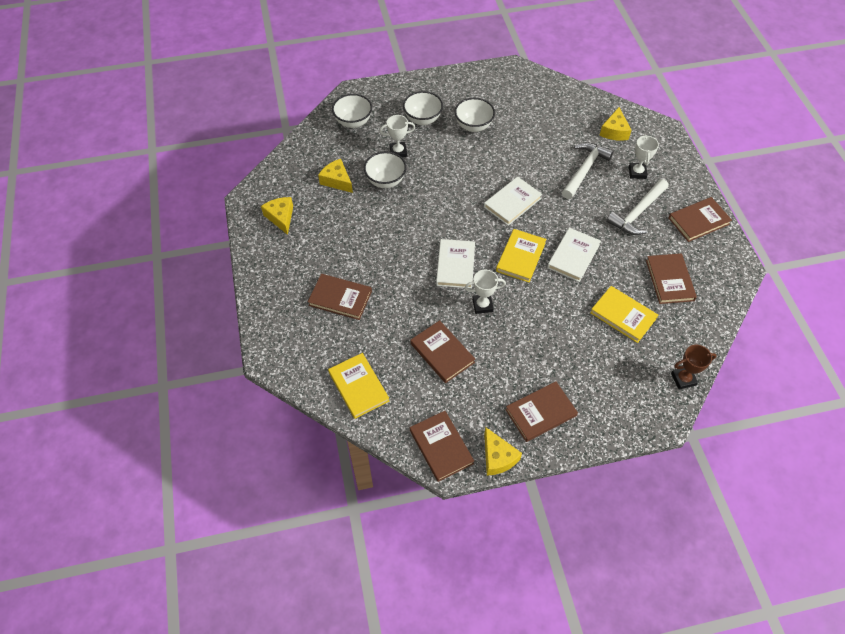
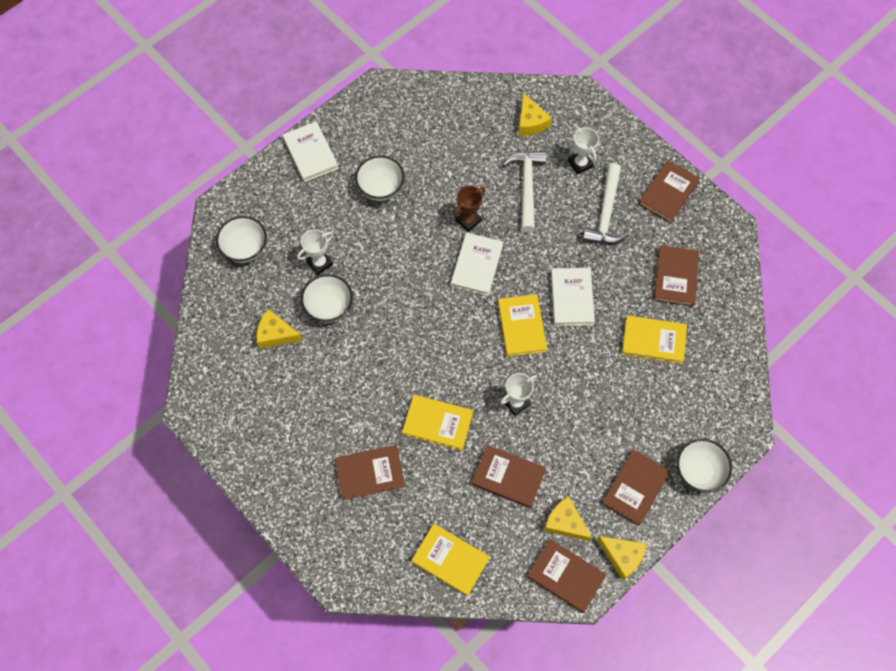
camera: 30 degrees left, 10 degrees up
yellow cheese [261,197,293,235] -> yellow cheese moved to [544,496,592,541]
white bowl [403,91,443,125] -> white bowl moved to [677,439,732,493]
white book [436,239,475,288] -> white book moved to [283,121,339,182]
brown book [646,253,697,304] -> brown book turned 45 degrees clockwise [654,245,699,307]
brown trophy [671,345,717,389] -> brown trophy moved to [453,186,485,232]
none -> yellow book [402,394,473,451]

